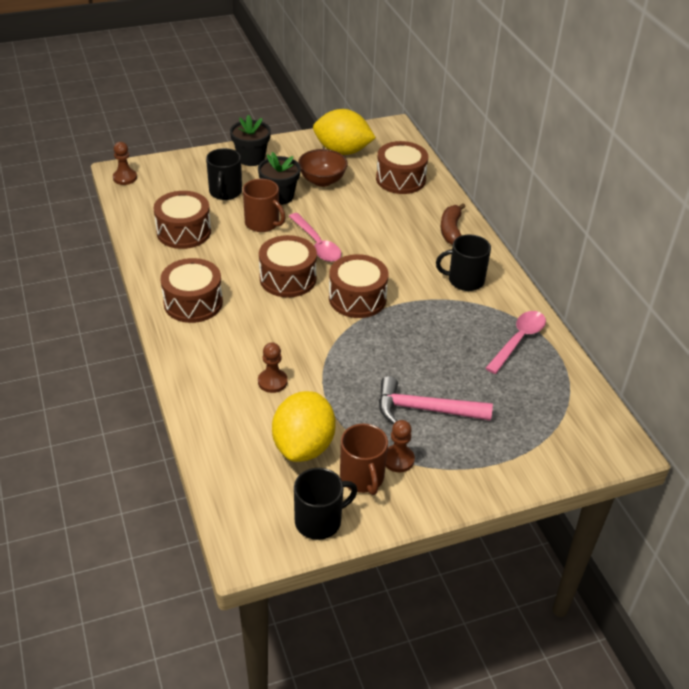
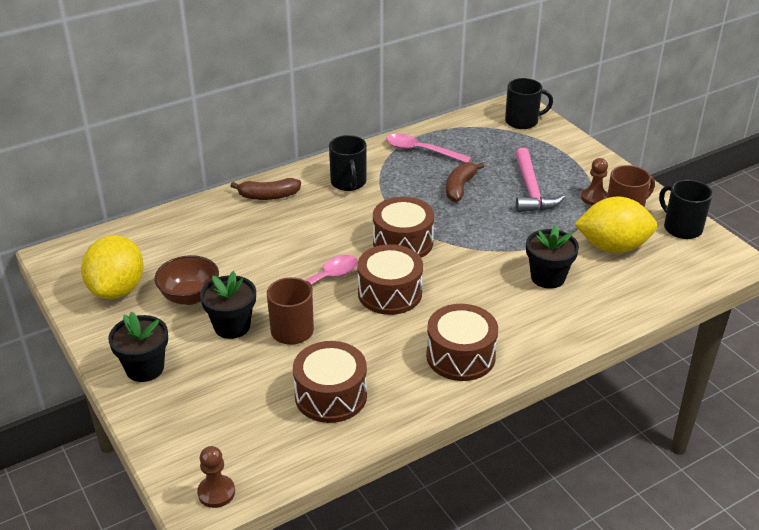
camera: 100 degrees left, 5 degrees down
black mug [206,148,242,200] -> black mug moved to [505,78,553,129]
brown pawn [258,342,288,393] -> black flower pot [526,225,579,289]
brown drum [376,141,428,194] -> none
none -> brown banana [446,162,484,202]

